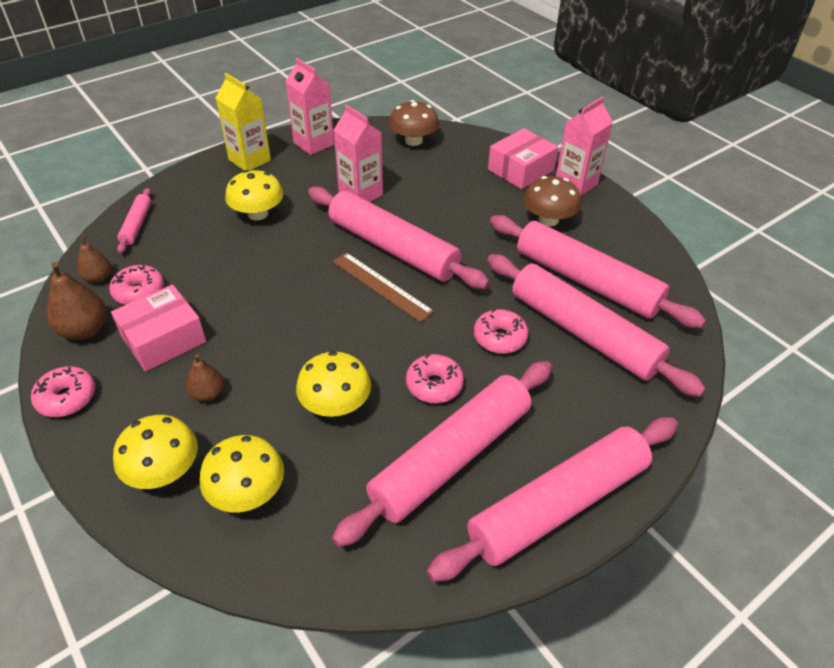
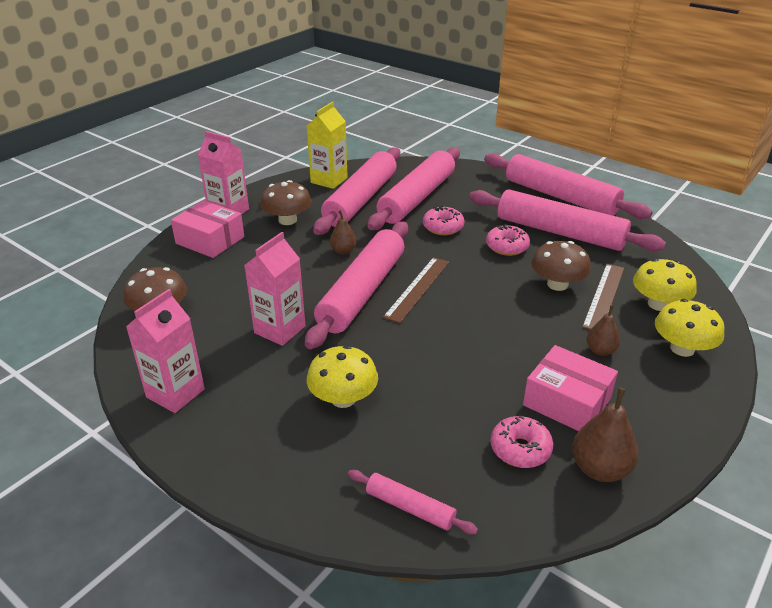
camera: 105 degrees left, 10 degrees down
pink donut [31,366,95,417] -> none
brown pear [77,235,111,283] -> brown pear moved to [330,210,357,254]
pink rolling pin [117,188,151,253] -> pink rolling pin turned 45 degrees clockwise [348,470,478,534]
yellow carton [216,73,271,171] -> yellow carton moved to [307,102,348,189]
yellow mushroom [296,351,371,417] -> brown mushroom [531,241,591,291]
none -> brown ruler [582,264,624,330]

